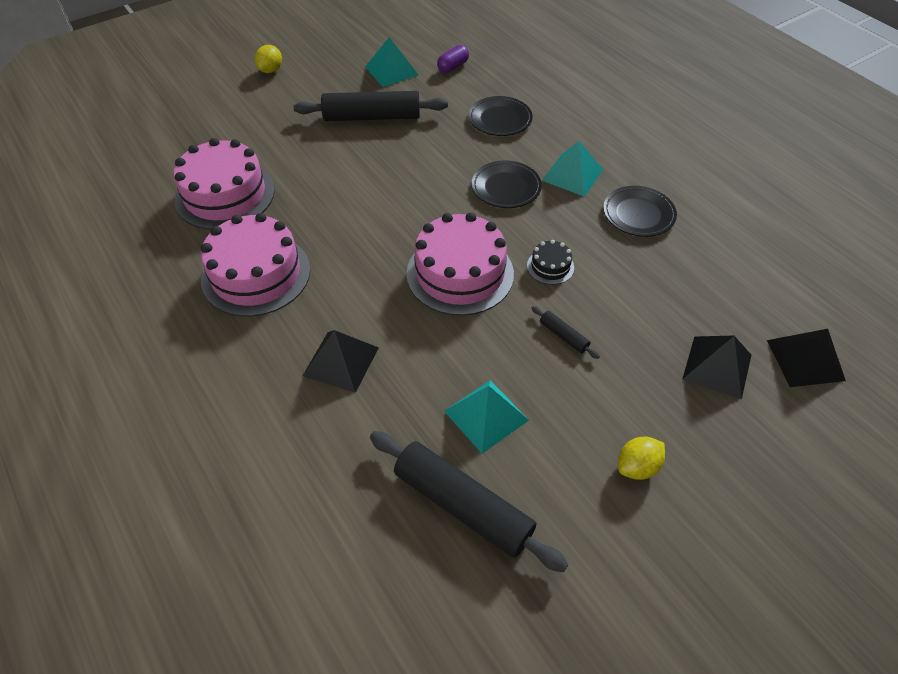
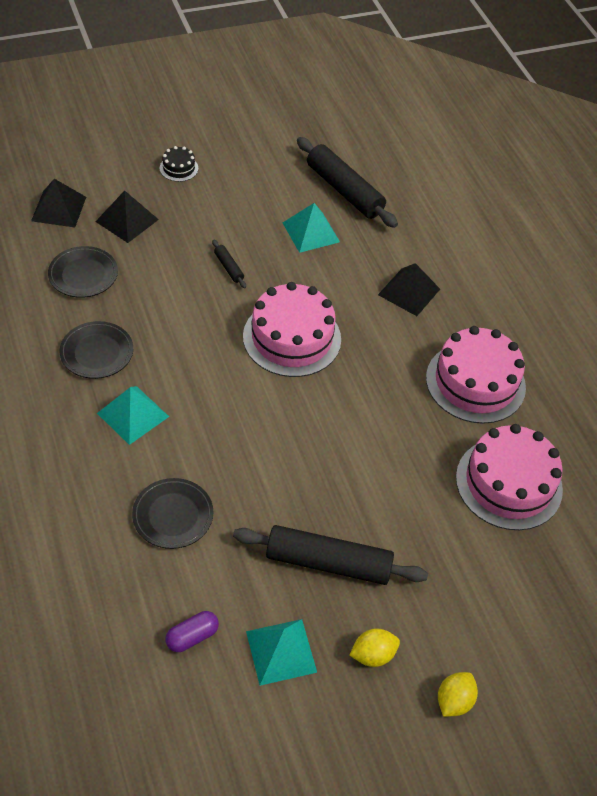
camera: 170 degrees left, 0 degrees up
black plate [472,160,542,208] -> black plate moved to [48,246,118,298]
black cake [527,240,574,285] -> black cake moved to [159,146,198,182]
yellow lemon [618,437,665,480] -> yellow lemon moved to [350,628,400,667]

